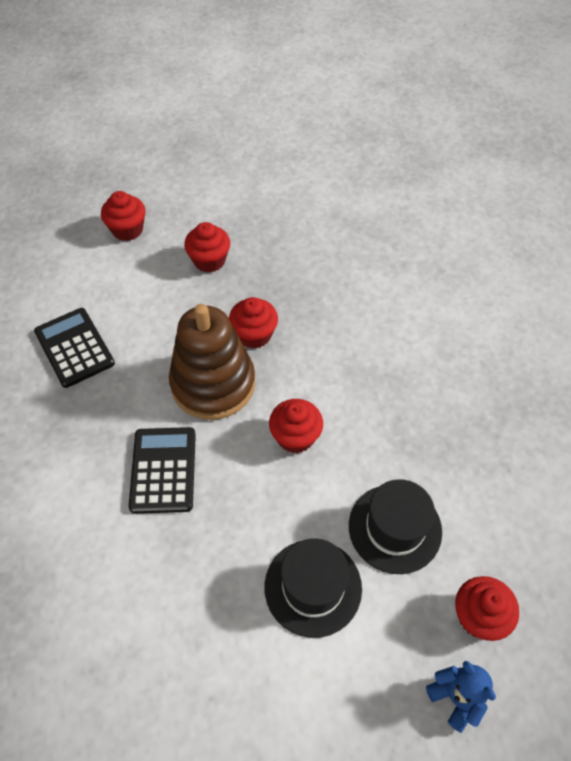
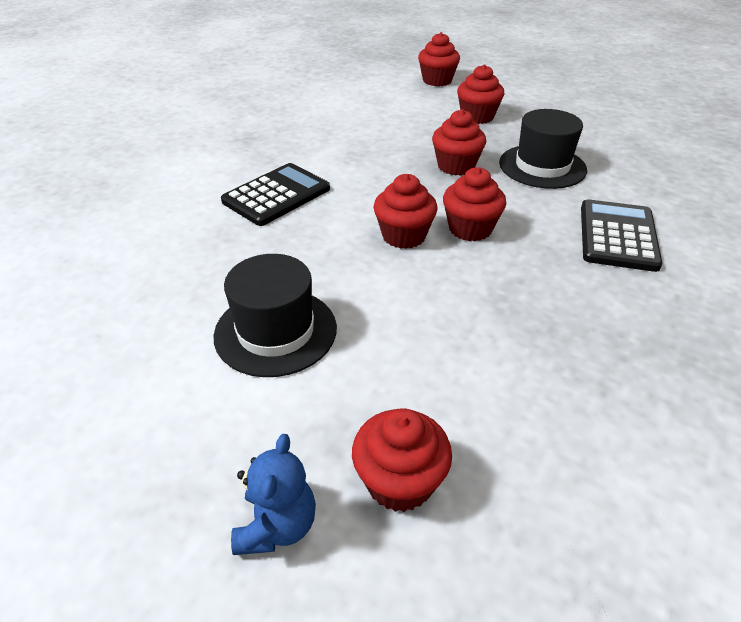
camera: 45 degrees right, 15 degrees down
black calculator [34,308,115,388] -> black calculator moved to [581,199,662,272]
brown stacking toy [169,304,255,420] -> none
black hat [349,479,442,574] -> black hat moved to [499,109,587,189]
none -> red cupcake [443,167,506,241]

